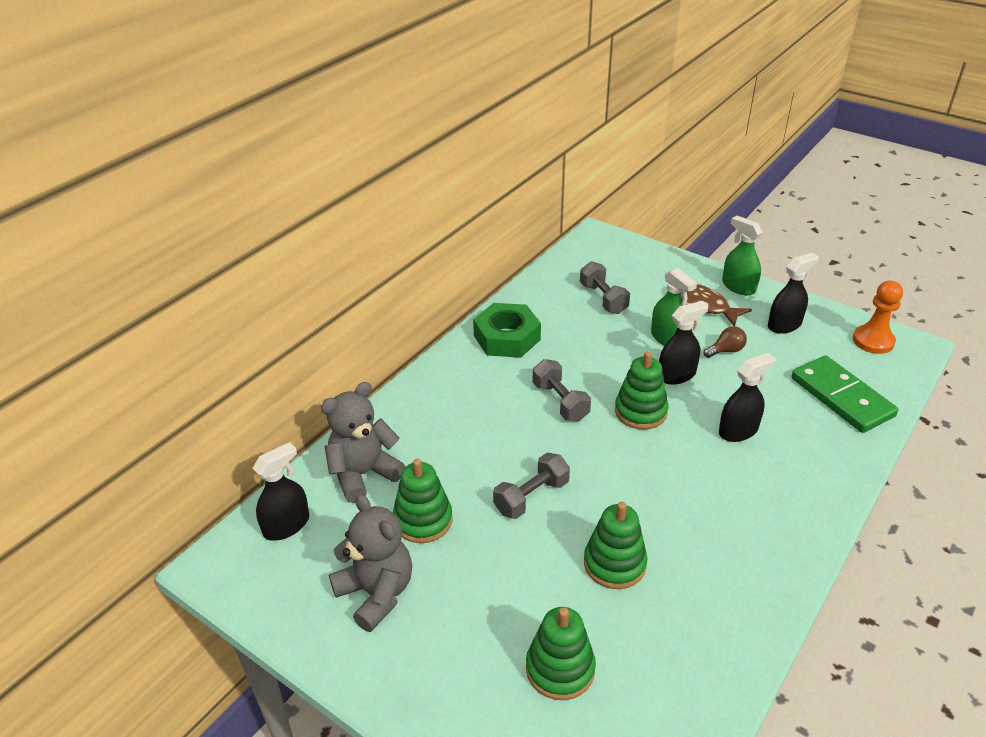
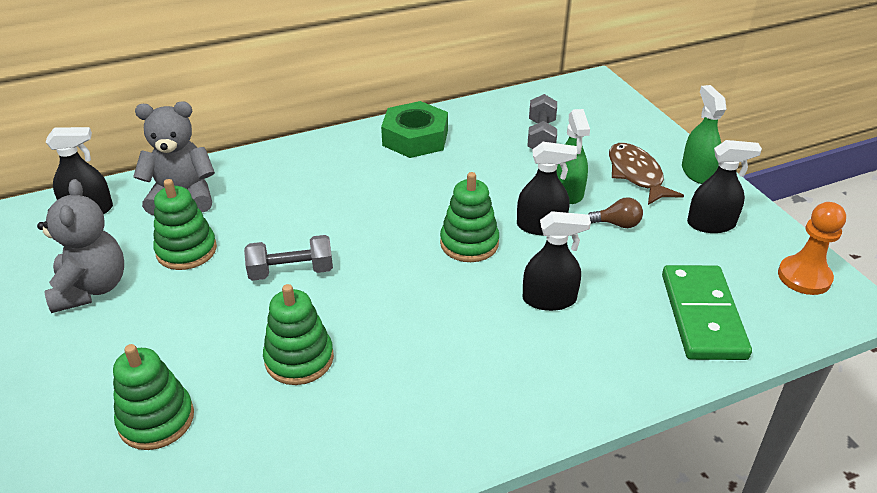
camera: 30 degrees right, 0 degrees up
grey dumbbell [533,359,591,421] -> none

